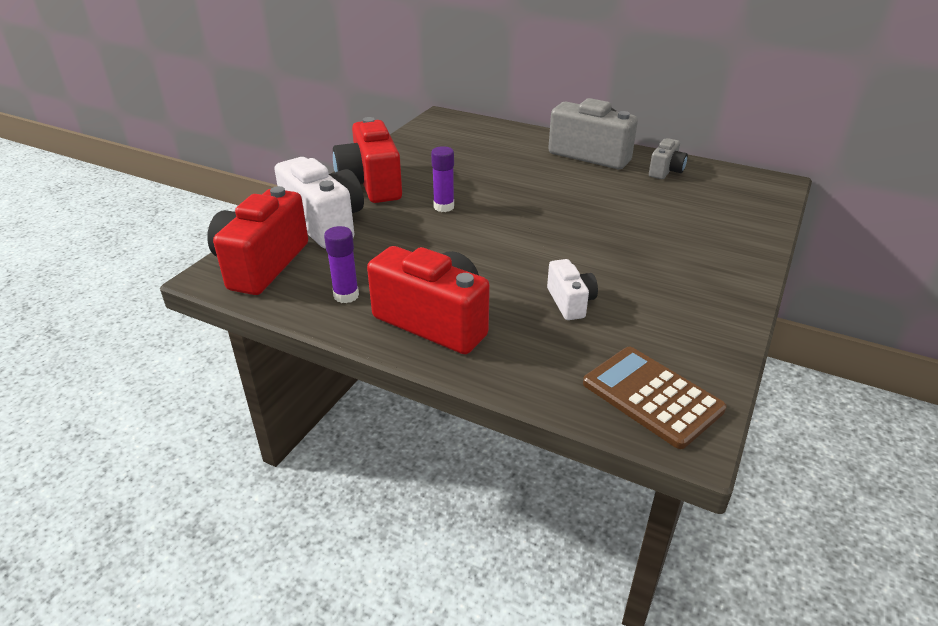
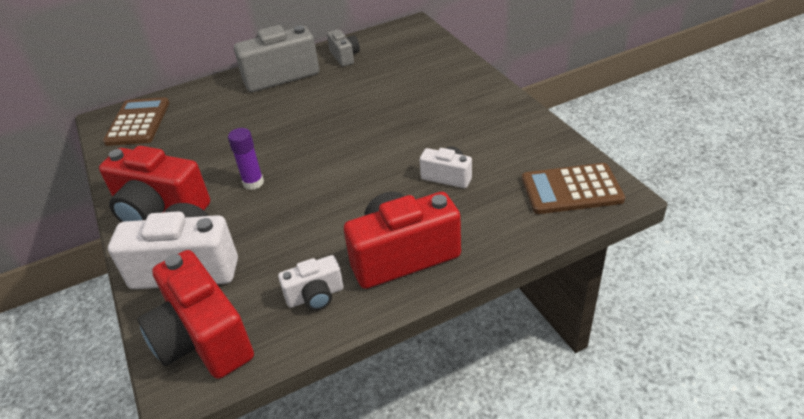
camera: 50 degrees left, 5 degrees up
purple glue stick [324,226,359,303] -> white camera [278,255,344,310]
none -> brown calculator [103,97,170,146]

